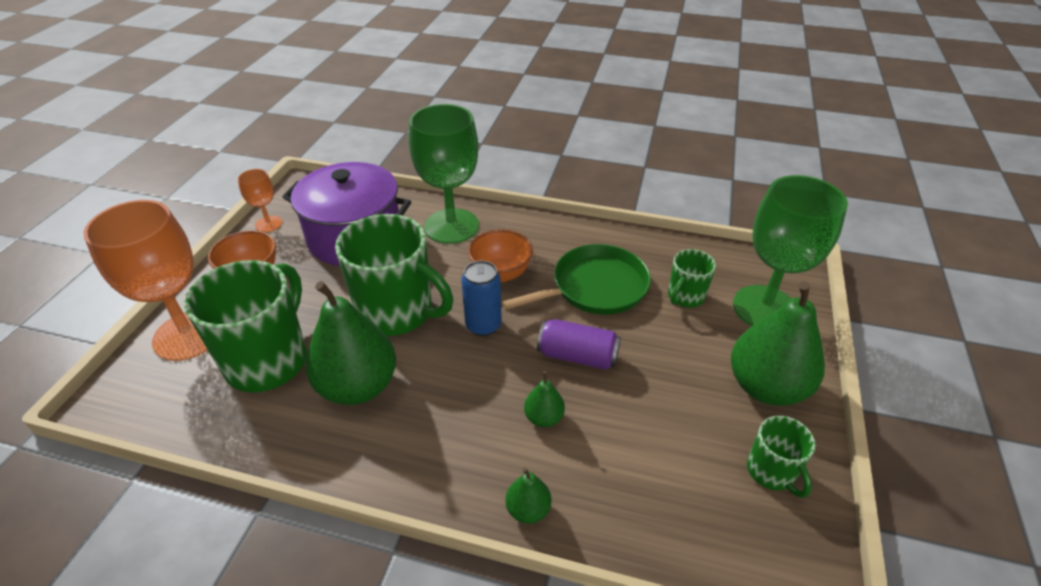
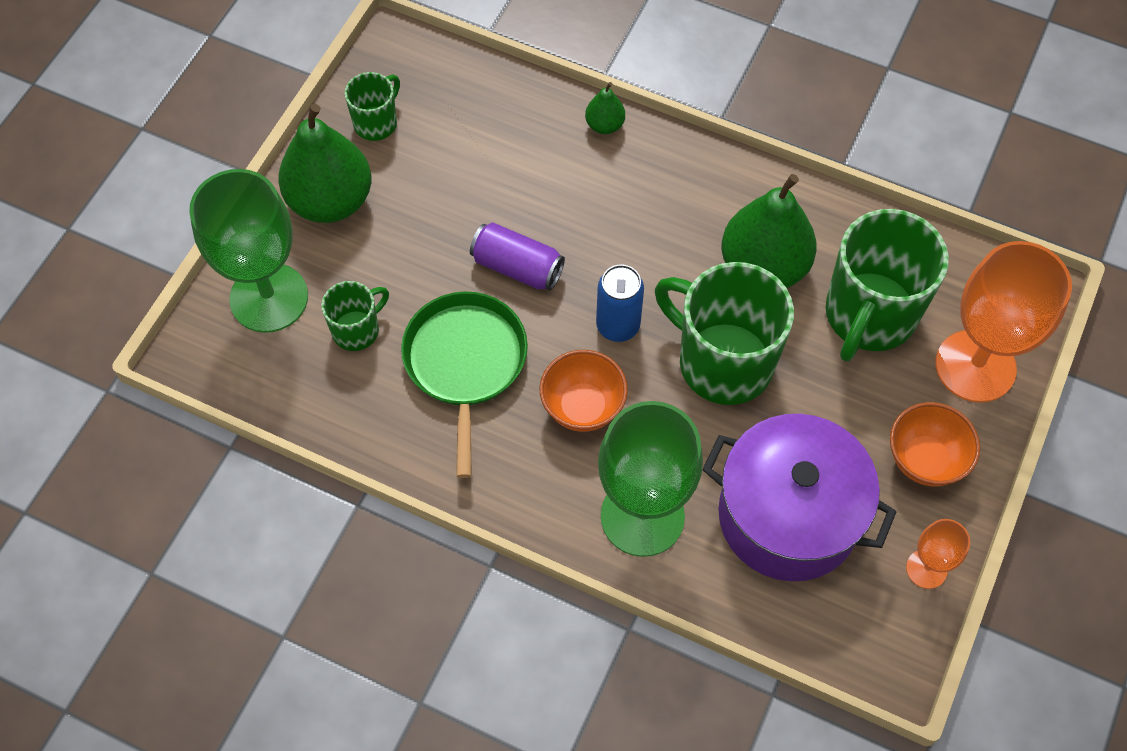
camera: 170 degrees left, 20 degrees up
green pan [502,244,651,315] -> green pan turned 105 degrees clockwise [401,291,528,478]
green pear [524,371,565,427] -> none
green mug [747,416,816,498] -> green mug turned 45 degrees clockwise [345,72,400,141]

